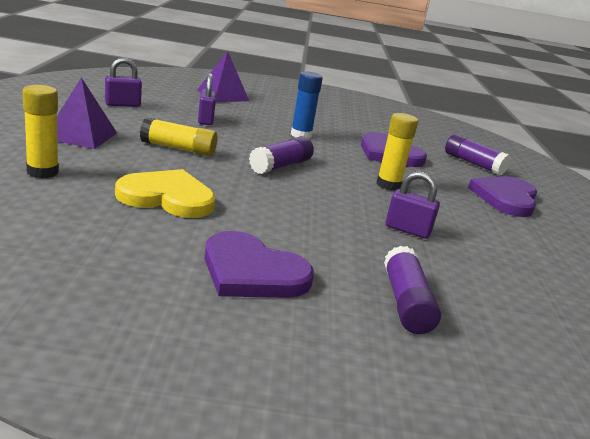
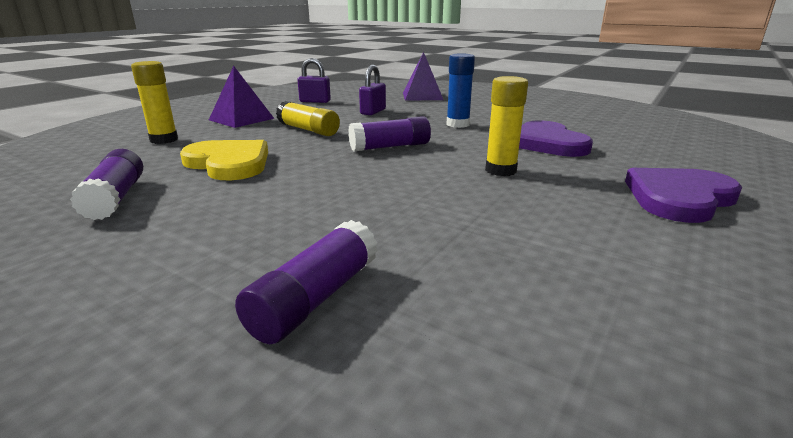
camera: 35 degrees right, 0 degrees up
purple heart [204,231,314,298] -> none
purple padlock [386,171,440,239] -> none
purple glue stick [445,134,511,175] -> purple glue stick moved to [70,149,143,220]

